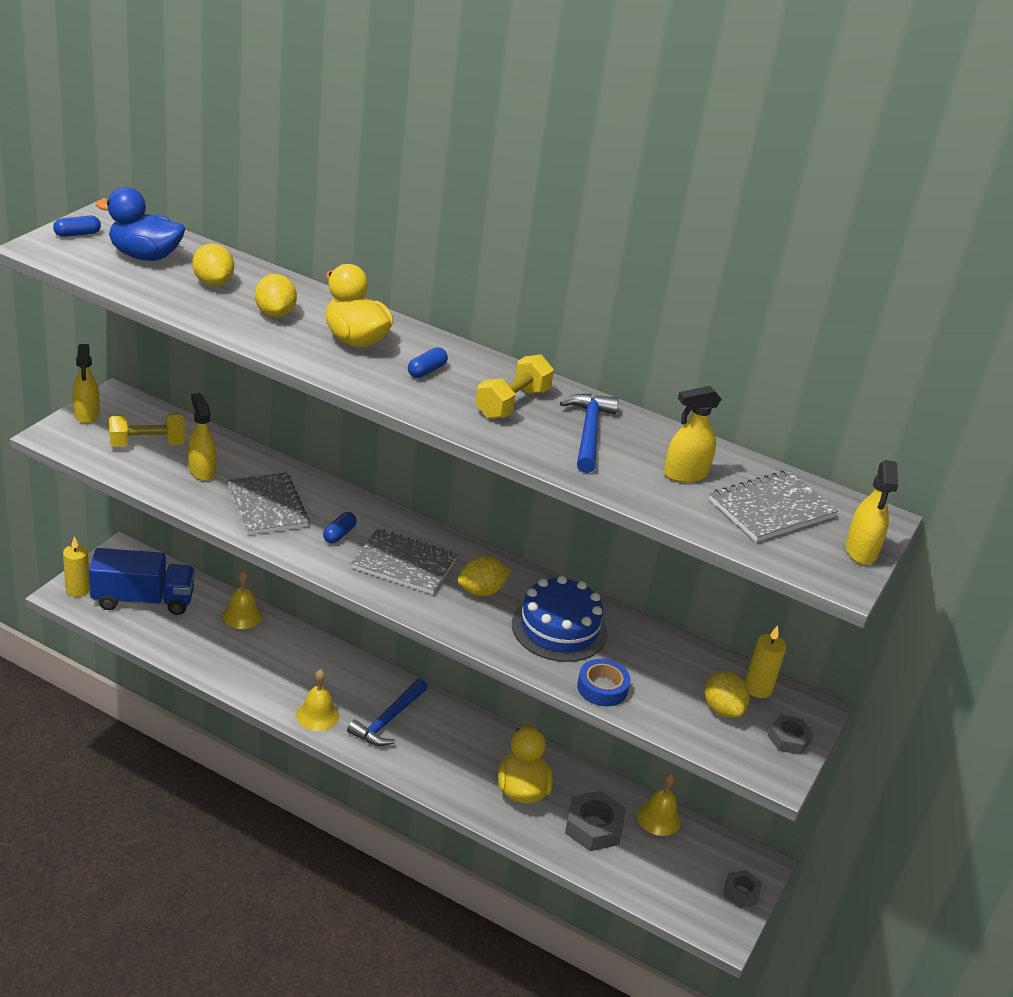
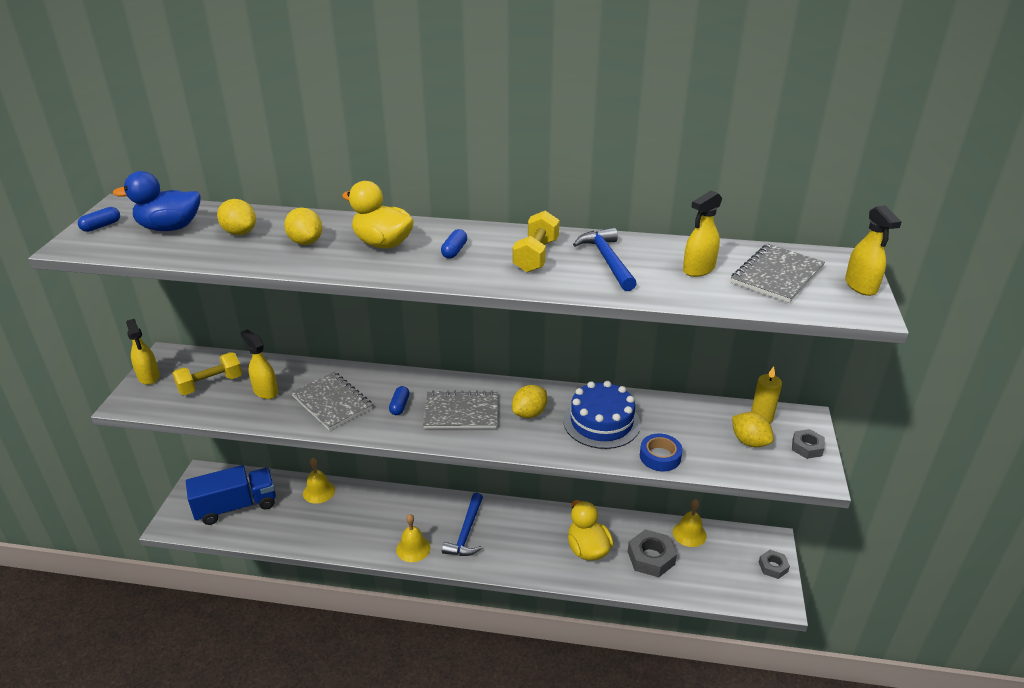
camera: 15 degrees left, 0 degrees up
yellow candle [63,537,90,597] -> none

